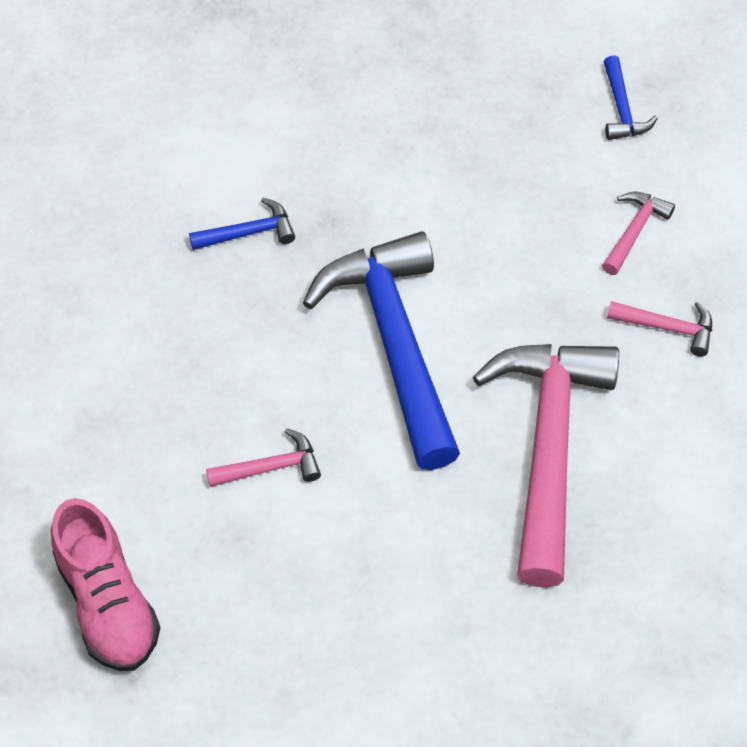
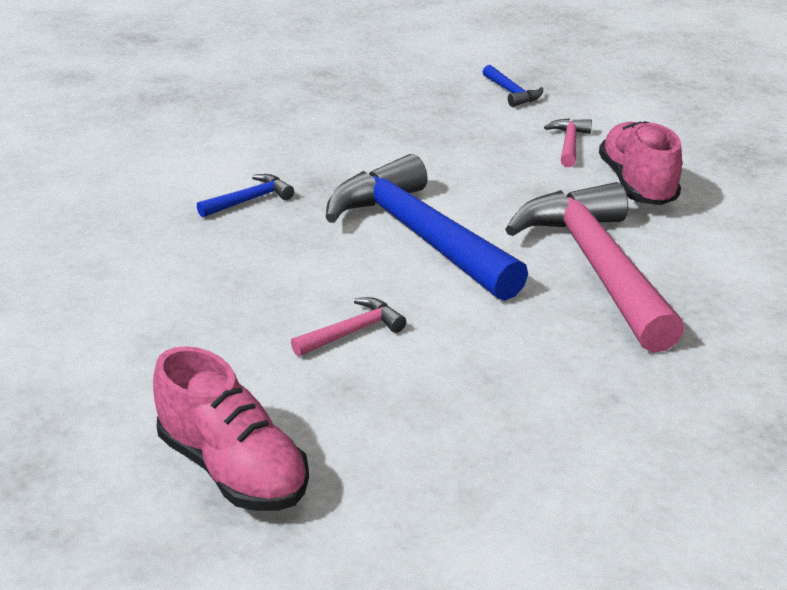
camera: 20 degrees left, 25 degrees down
pink hammer [607,301,712,356] -> pink shoe [599,121,682,205]

